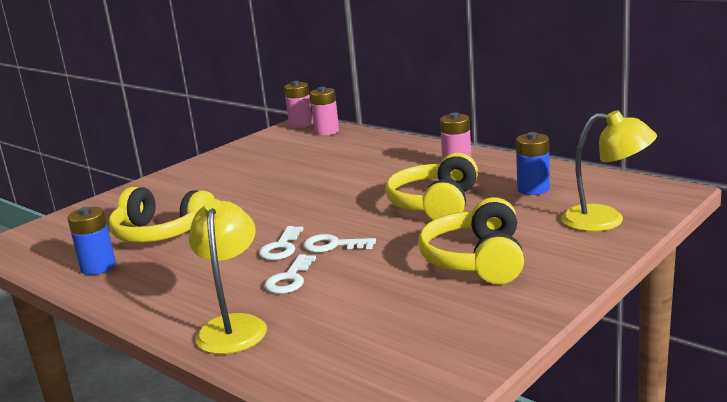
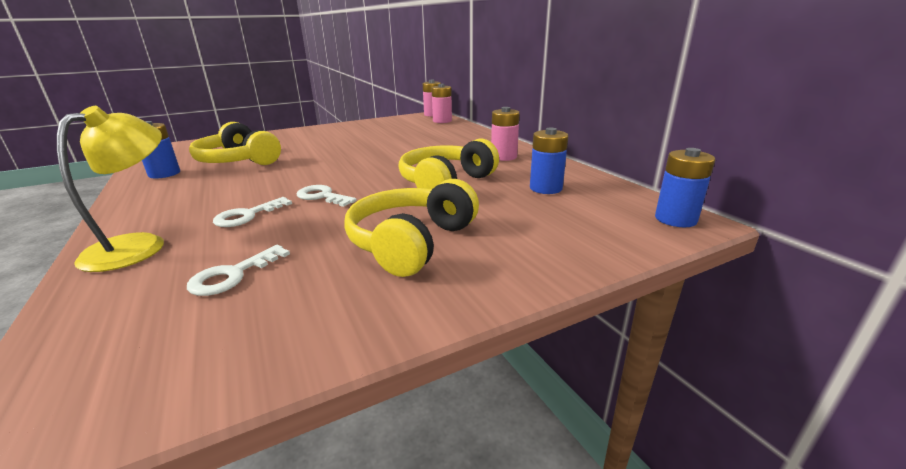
camera: 20 degrees right, 5 degrees up
white key [259,226,303,260] -> white key moved to [187,245,290,296]
yellow lamp [561,110,657,232] -> none
none -> blue battery [655,148,715,227]

